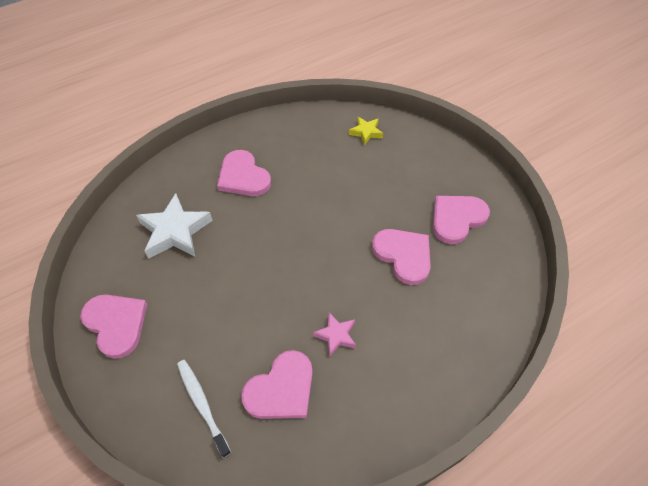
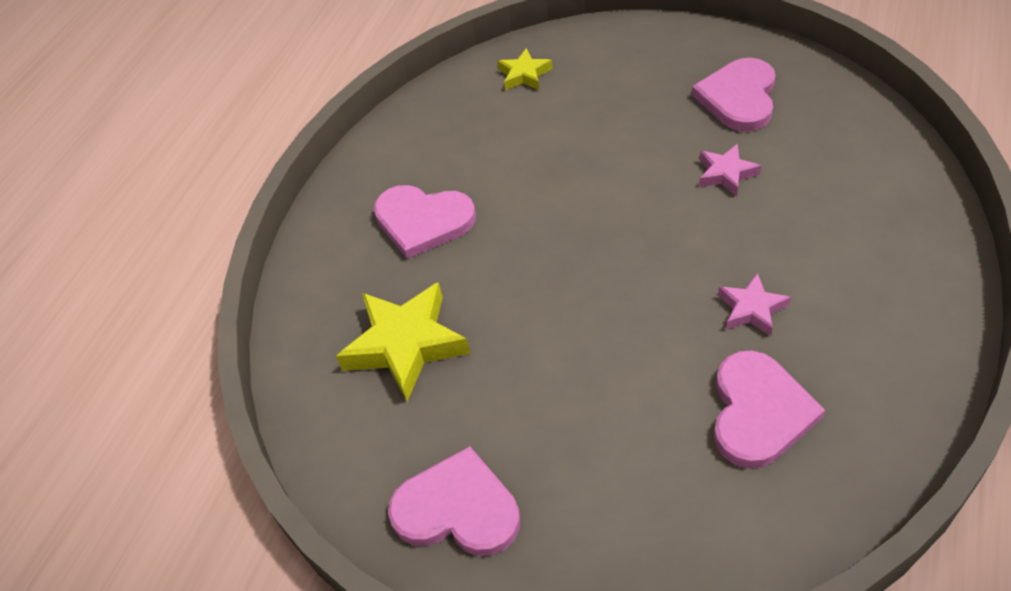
camera: 30 degrees left, 5 degrees down
white star [136,193,213,259] -> yellow star [336,282,470,401]
white toothbrush [177,360,231,458] -> none
pink heart [372,229,431,285] -> pink star [699,144,761,196]

